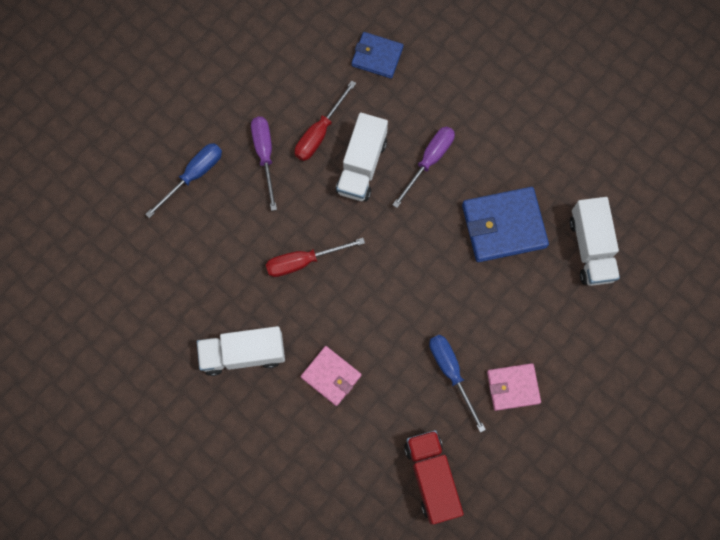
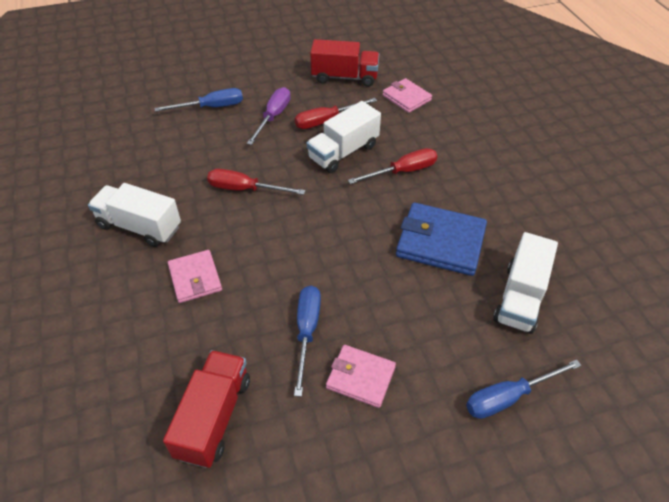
camera: 30 degrees right, 25 degrees down
blue wallet [352,32,403,79] -> pink wallet [382,78,432,113]
purple screwdriver [392,126,455,208] -> red screwdriver [348,148,437,184]
none -> red truck [310,39,379,87]
none -> blue screwdriver [466,359,581,419]

